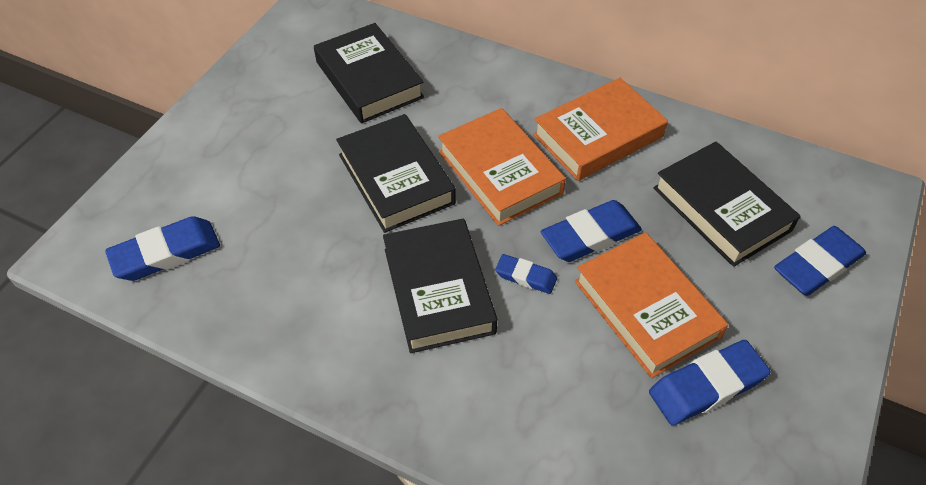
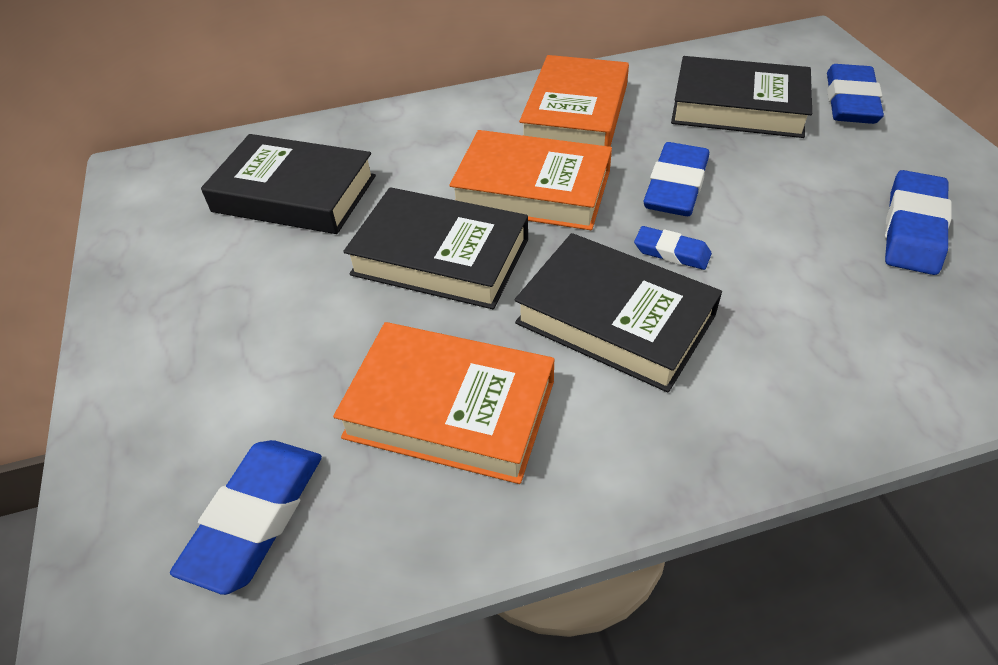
camera: 40 degrees left, 5 degrees down
blue eraser [495,254,557,294] -> blue eraser turned 45 degrees clockwise [634,226,712,270]
orange book [575,232,728,378] -> orange book moved to [333,322,555,484]

